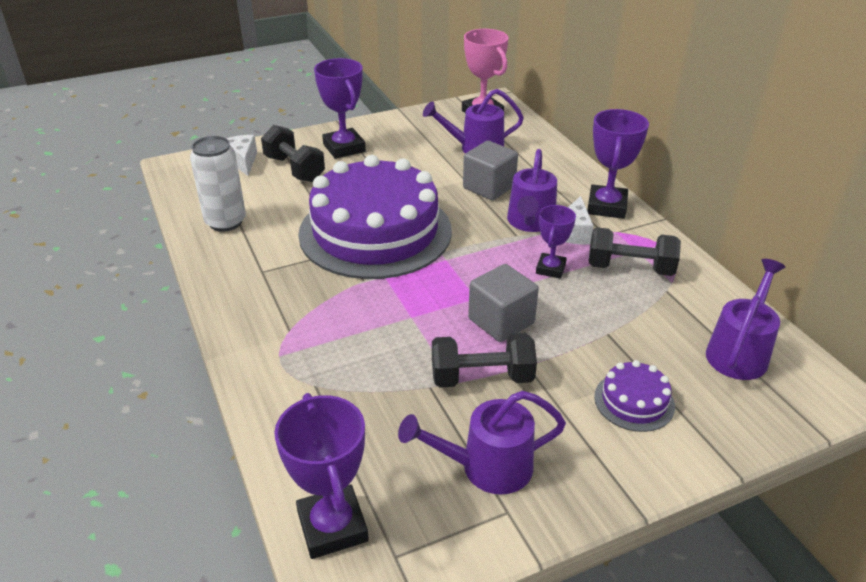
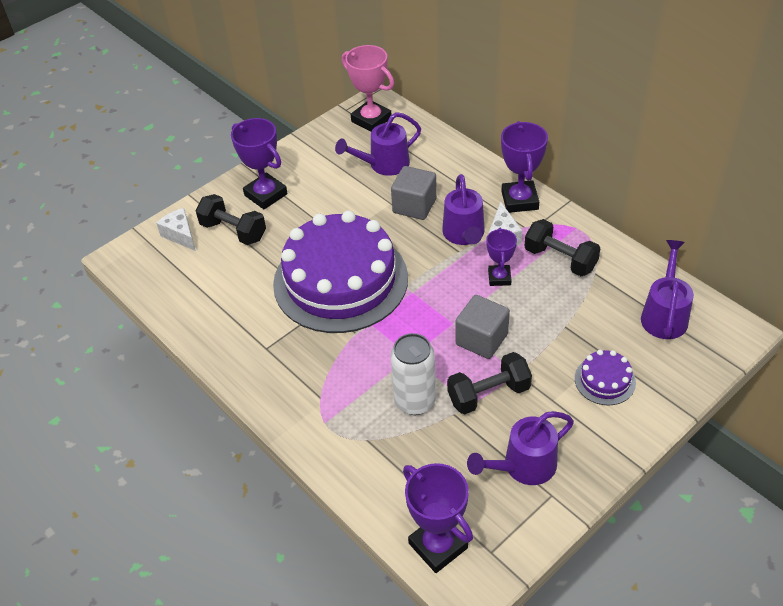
camera: 15 degrees left, 10 degrees up
white can [190,136,246,232] -> white can moved to [390,333,436,415]
black dumbbell [589,227,681,276] -> black dumbbell turned 45 degrees clockwise [524,219,601,276]

